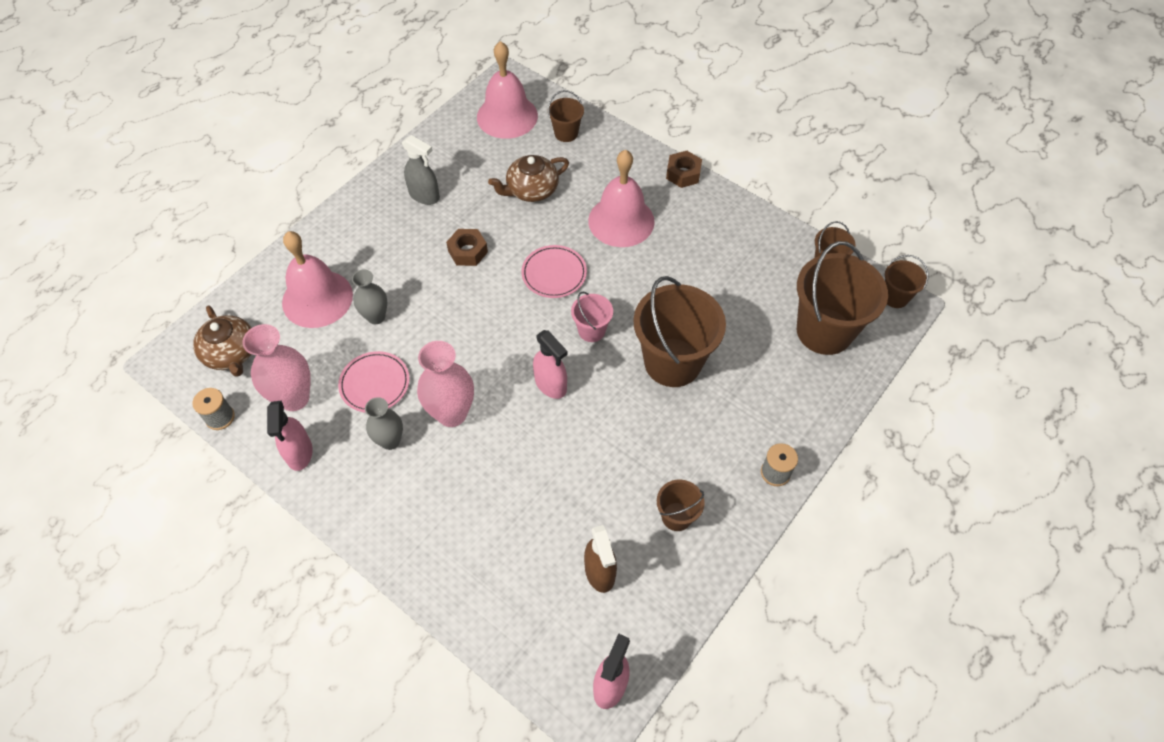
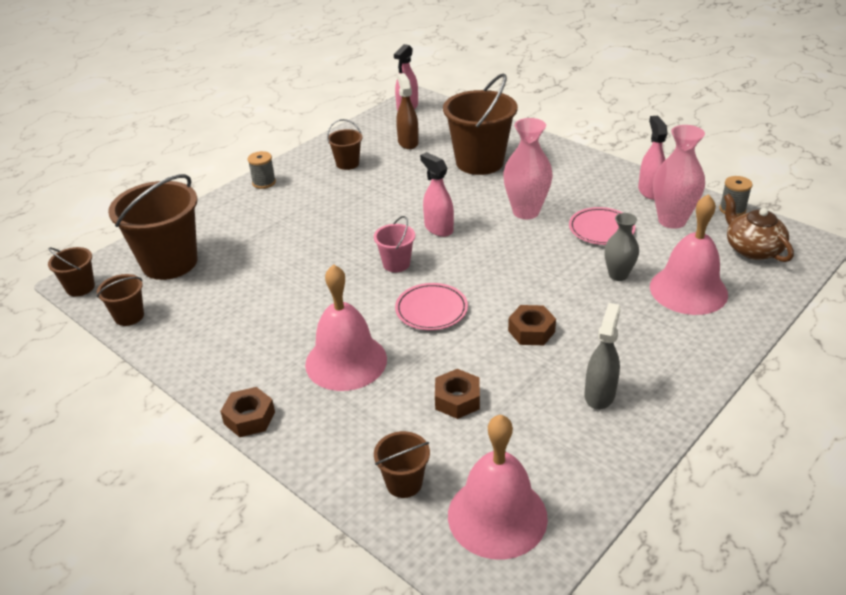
camera: 175 degrees left, 20 degrees down
grey vase [365,397,403,450] -> none
grey spray bottle [402,135,440,205] -> grey spray bottle turned 75 degrees clockwise [584,303,621,410]
brown teapot [488,155,569,202] -> brown nut [435,369,480,419]
brown bucket [633,276,726,387] -> brown bucket moved to [443,74,518,175]

